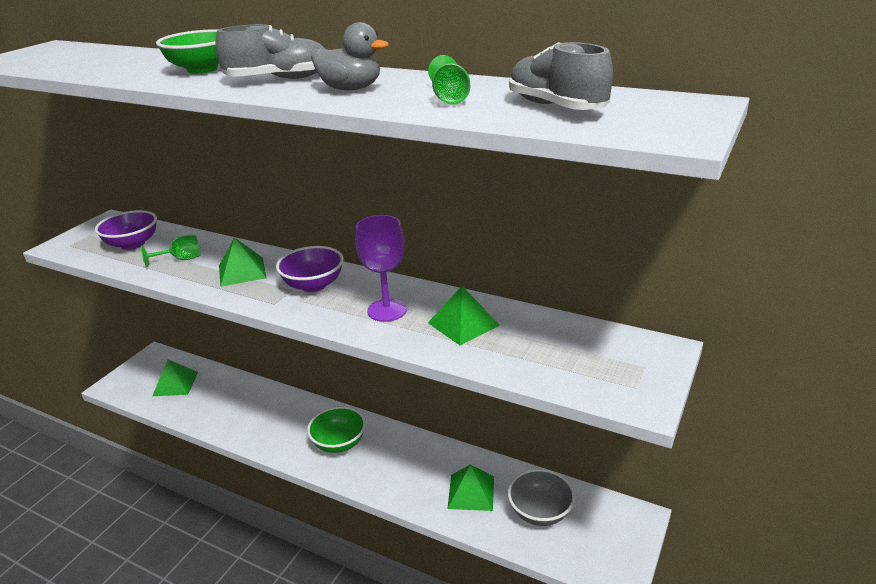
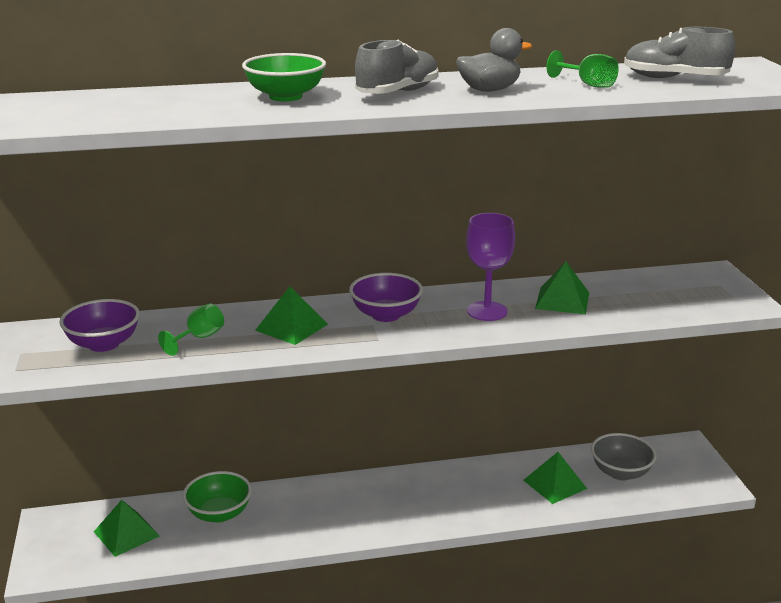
camera: 40 degrees left, 5 degrees down
green bowl [307,406,366,453] -> green bowl moved to [183,471,252,523]

